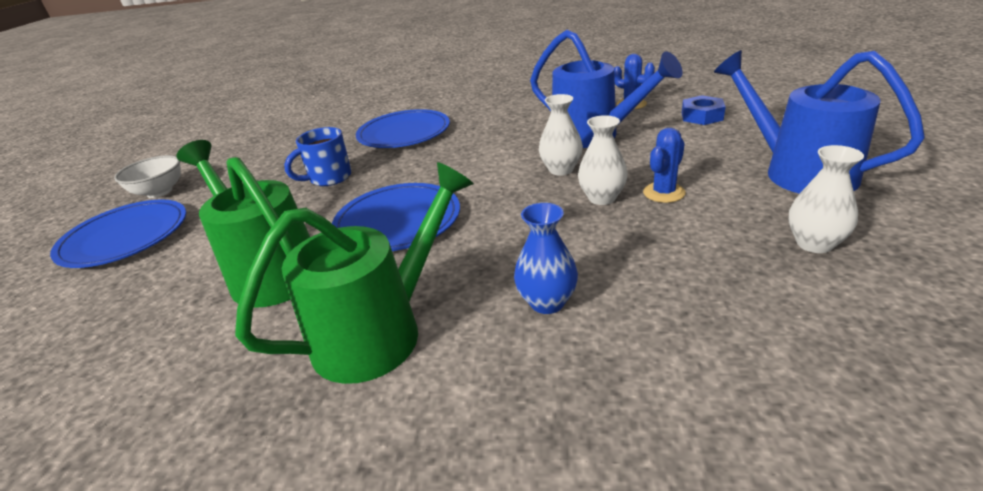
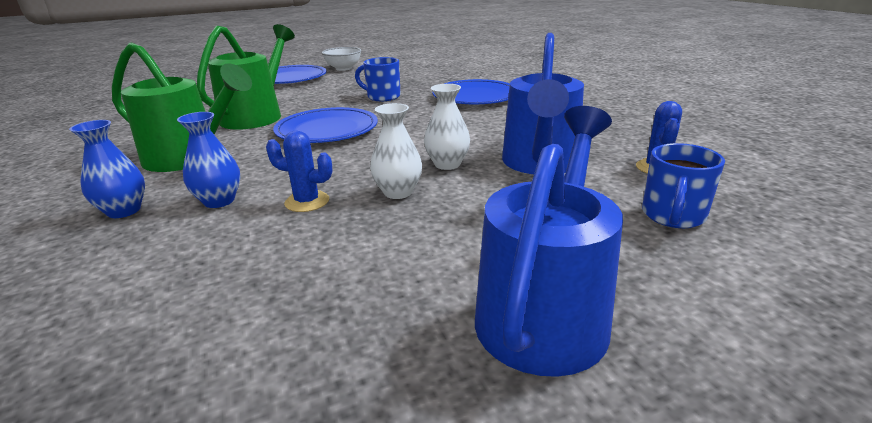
camera: 60 degrees right, 5 degrees down
blue cactus [643,128,686,203] -> blue cactus moved to [266,131,332,212]
blue nut [682,95,726,125] -> blue mug [642,143,725,228]
white vase [789,145,864,253] -> none
none -> blue vase [69,120,145,218]

